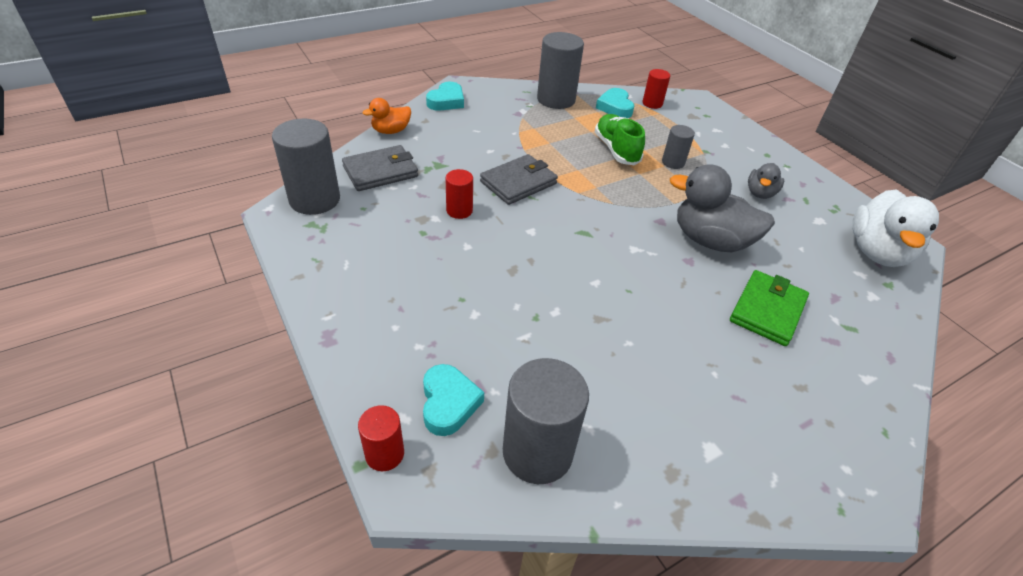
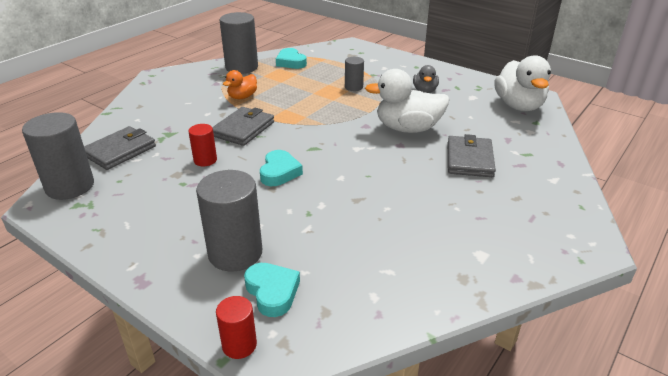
camera: 20 degrees left, 10 degrees down
orange duck [363,98,411,134] -> orange duck moved to [223,70,257,99]
turquoise heart [426,82,464,111] -> turquoise heart moved to [260,150,303,186]
grey cylinder [503,358,589,484] -> grey cylinder moved to [196,170,262,272]
green shoe [595,114,645,165] -> none
red cylinder [643,69,670,109] -> none
grey duck [670,164,775,252] -> white duck [365,69,450,133]
green wallet [730,270,809,346] -> grey wallet [448,134,496,177]

